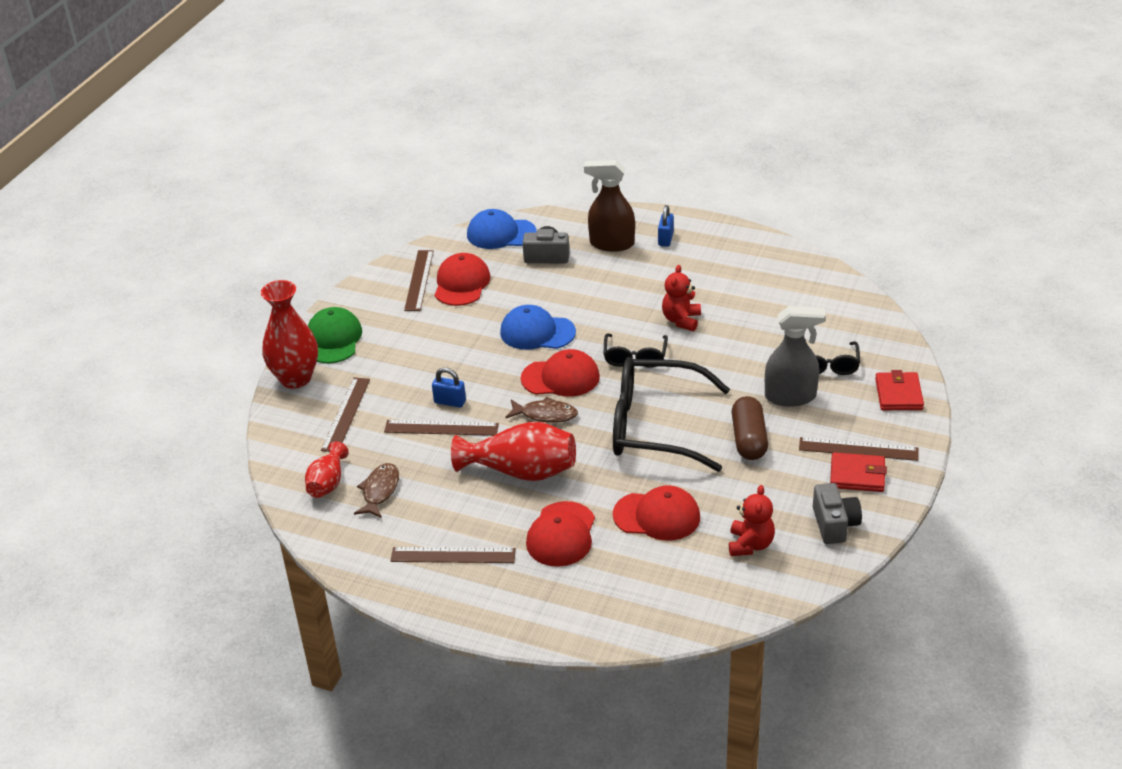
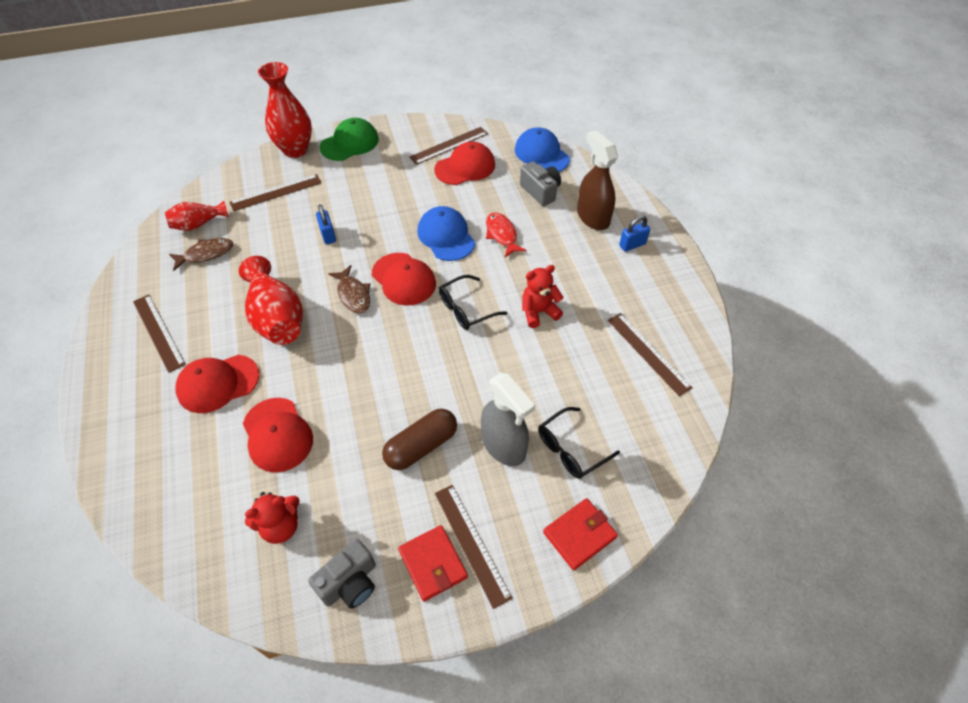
camera: 50 degrees right, 15 degrees up
brown ruler [384,420,499,436] -> brown ruler moved to [608,313,693,396]
black glasses [613,357,730,472] -> none
none -> red fish [486,212,527,257]

